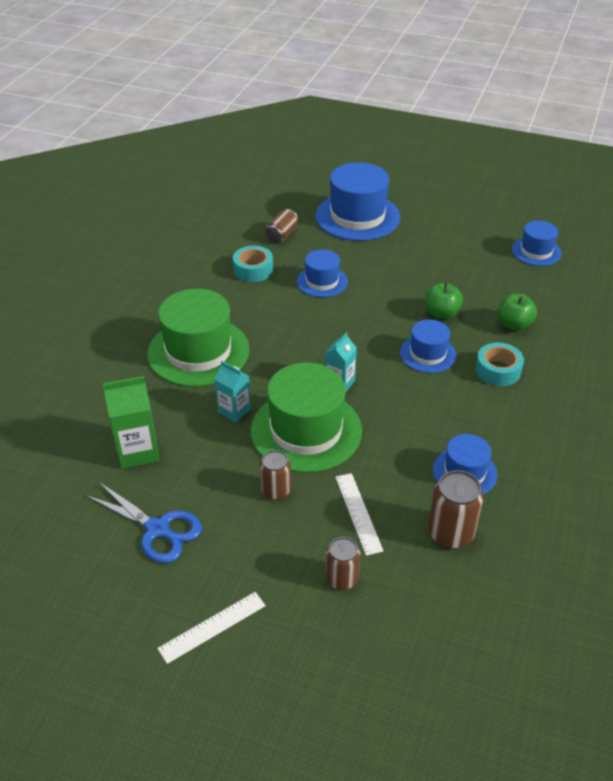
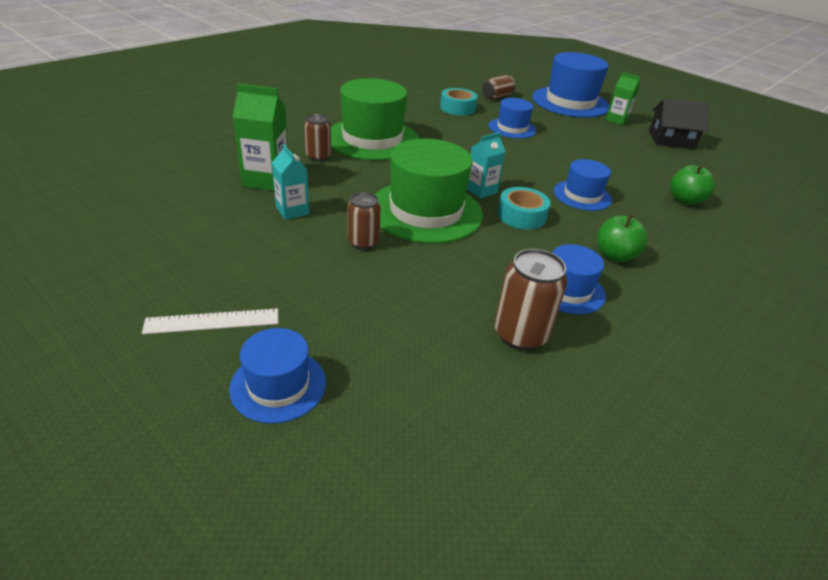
camera: 20 degrees right, 5 degrees down
blue scissors [85,482,202,563] -> none
turquoise carton [214,361,251,422] -> turquoise carton moved to [272,144,309,220]
brown can [326,537,360,590] -> brown can moved to [304,114,331,161]
white ruler [335,473,383,556] -> none
green apple [425,282,463,319] -> green apple moved to [597,214,648,262]
turquoise tape [475,343,524,386] -> turquoise tape moved to [497,187,551,230]
blue hat [512,221,562,266] -> blue hat moved to [229,328,326,424]
none -> green carton [606,72,640,125]
none -> black house [649,98,709,149]

